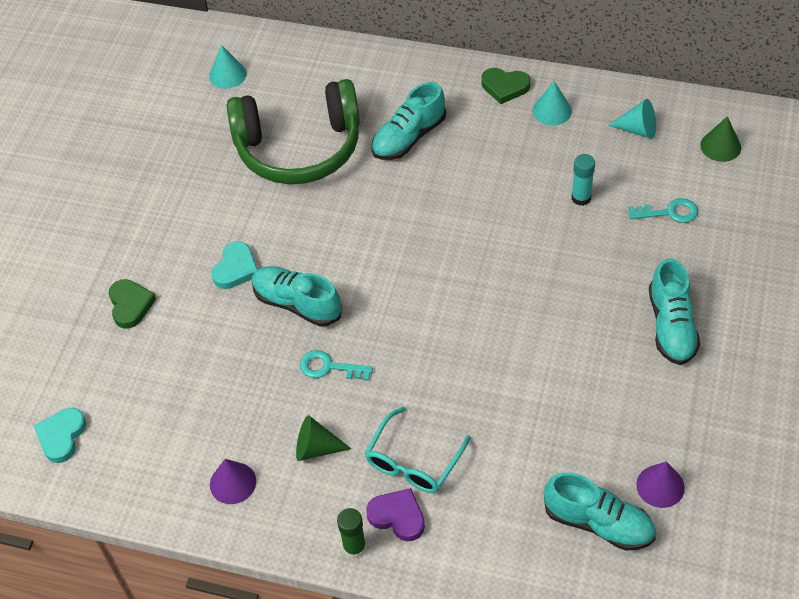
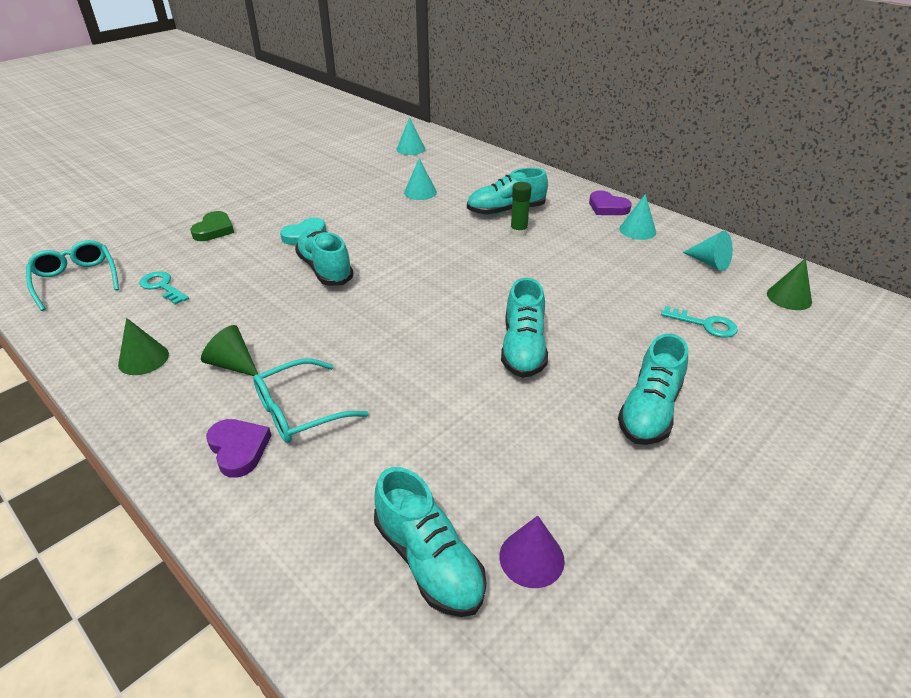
camera: 25 degrees right, 15 degrees down
turquoise heart [34,408,86,463] -> turquoise glasses [26,240,119,311]
purple cone [210,459,256,504] -> green cone [118,318,169,375]
green headphones [227,79,360,184] -> turquoise cone [404,158,437,200]
turquoise key [300,350,373,381] -> turquoise key moved to [139,271,189,305]
green glue stick [337,508,366,558] -> green glue stick moved to [510,182,532,236]
green heart [482,68,530,104] -> purple heart [589,191,632,215]
turquoise glue stick [572,154,595,206] -> none
none -> turquoise shoe [501,278,548,378]

